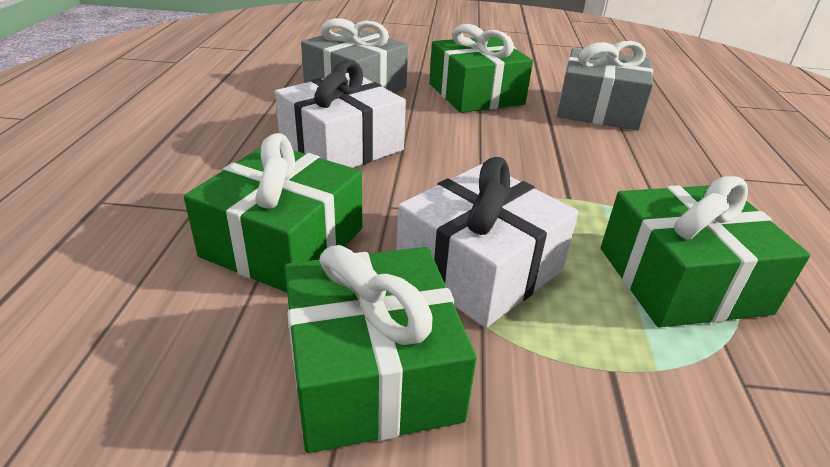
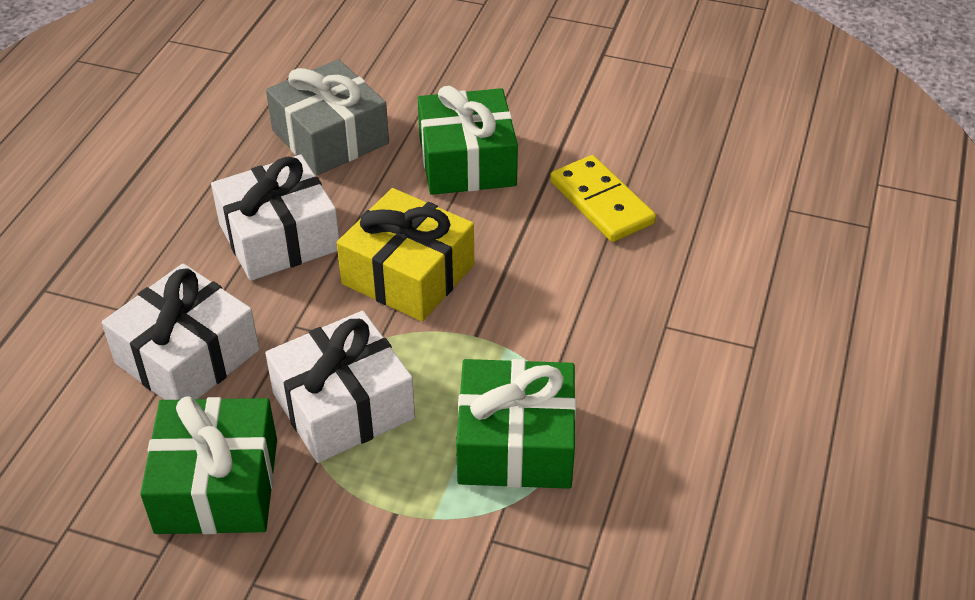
camera: 15 degrees right, 10 degrees up
green gift [184,133,362,292] -> white gift [102,263,259,400]
grey gift [557,41,653,131] -> yellow domino [550,155,656,242]
none -> yellow gift [337,188,474,322]

